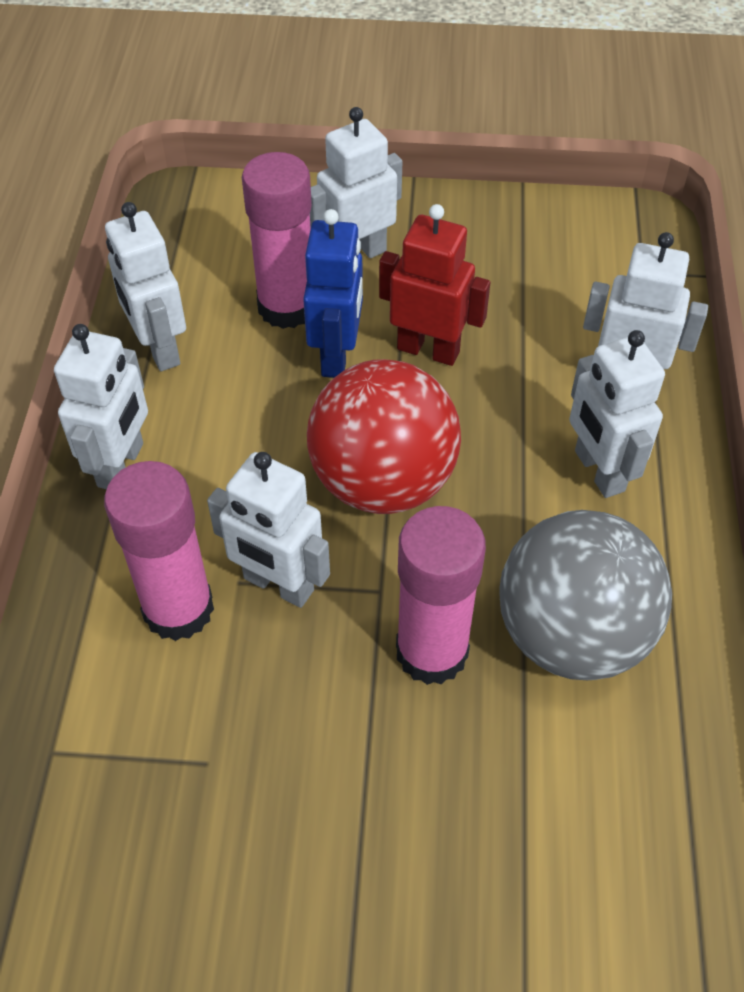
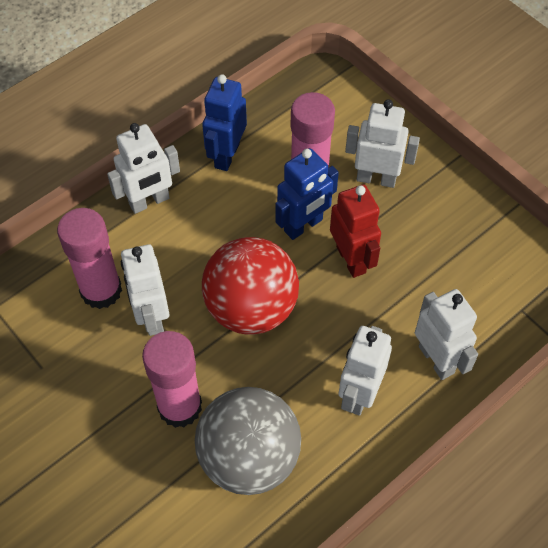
camera: 45 degrees right, 5 degrees up
white robot [105,202,186,371] -> blue robot [202,74,247,171]

